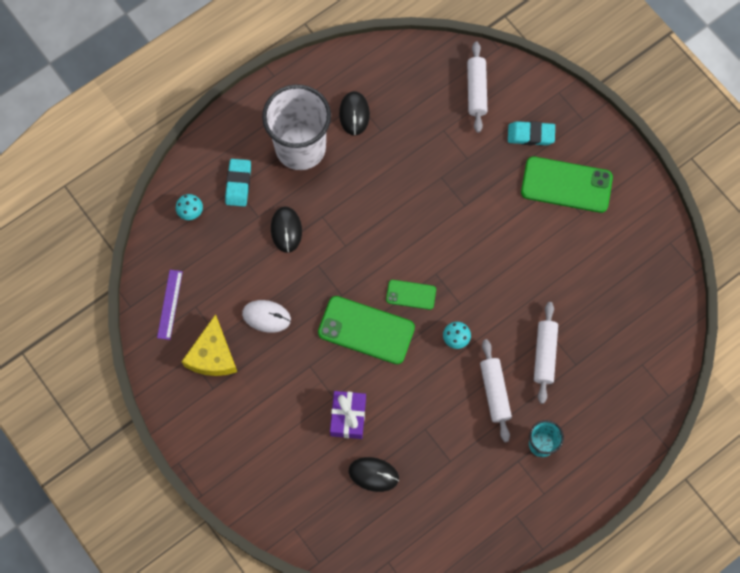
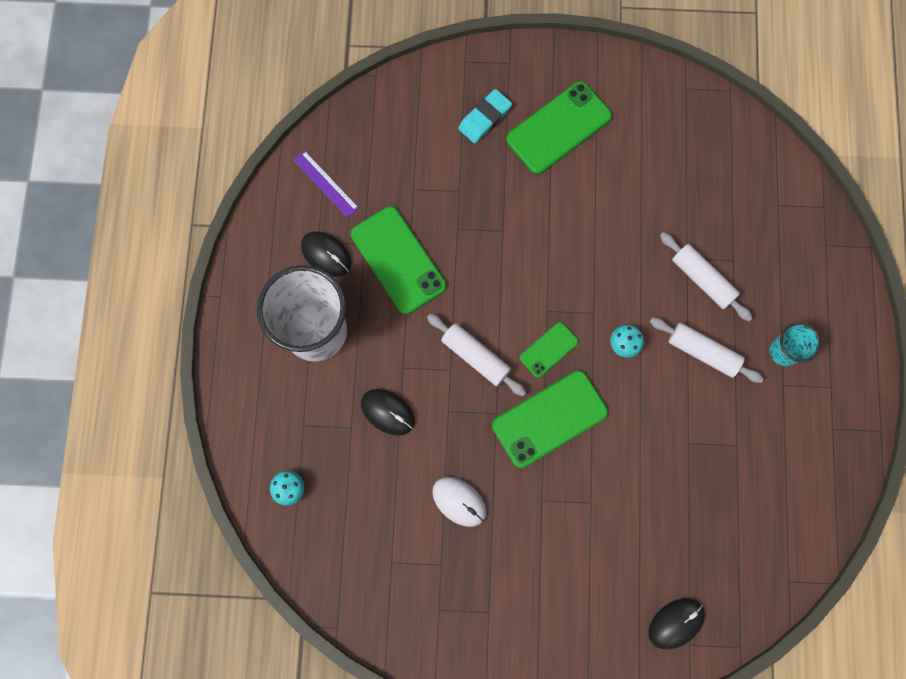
camera: 50 degrees left, 5 degrees up
purple ruler [157,270,183,340] -> purple ruler moved to [294,151,359,218]
yellow cheese [181,314,237,376] -> none
turquoise eraser [225,159,251,207] -> none
white mouse [242,300,291,333] -> white mouse turned 75 degrees clockwise [432,477,486,527]
purple gift [330,391,366,439] -> none
black mouse [349,457,399,492] -> black mouse moved to [648,598,705,650]
white rolling pin [467,42,488,133] -> white rolling pin moved to [427,314,526,396]
none -> green phone [350,206,446,314]

